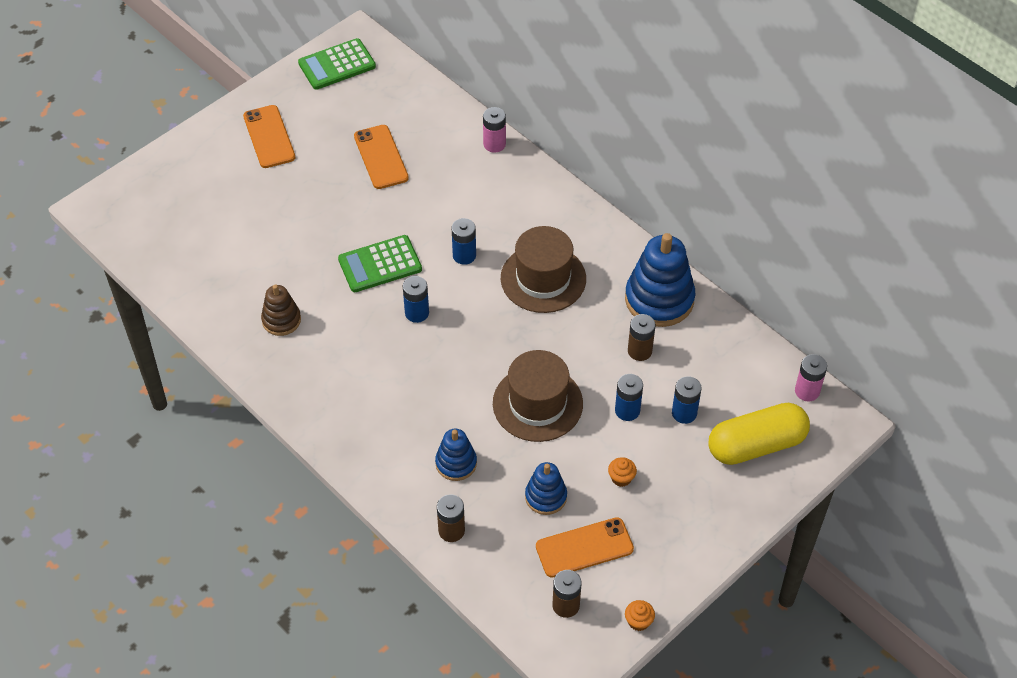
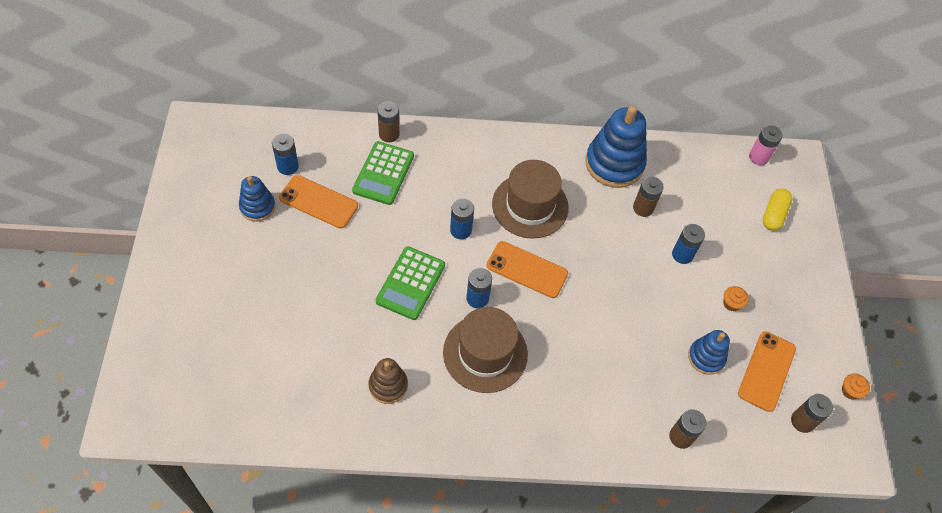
camera: 50 degrees left, 5 degrees up
orange phone [243,105,295,168] -> orange phone moved to [487,241,568,298]
green calculator [298,38,376,90] -> green calculator moved to [352,141,414,205]
blue stacking toy [435,429,477,481] -> blue stacking toy moved to [239,176,275,222]
pink battery [483,107,506,153] -> brown battery [378,101,400,142]
brown hat [493,350,583,442] -> brown hat moved to [443,307,528,393]
blue battery [672,376,701,424] -> blue battery moved to [272,134,299,175]
yellow capsule [708,403,810,465] -> yellow capsule [763,189,792,231], size x0.56

